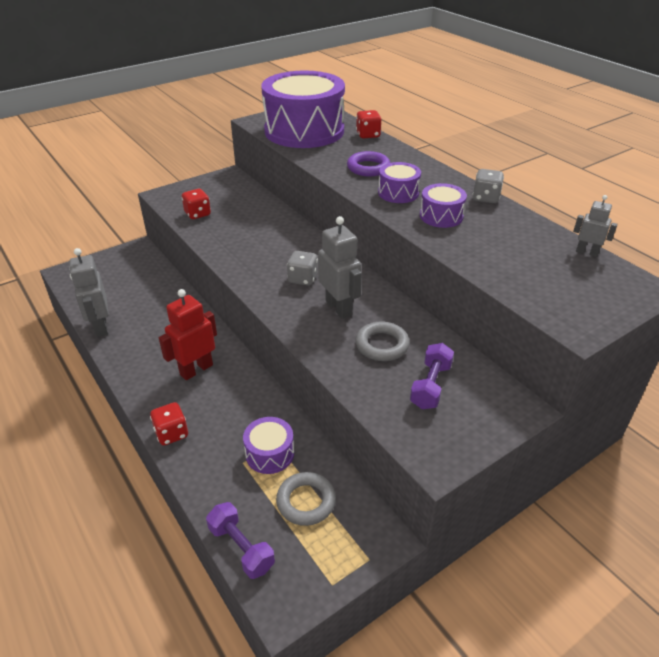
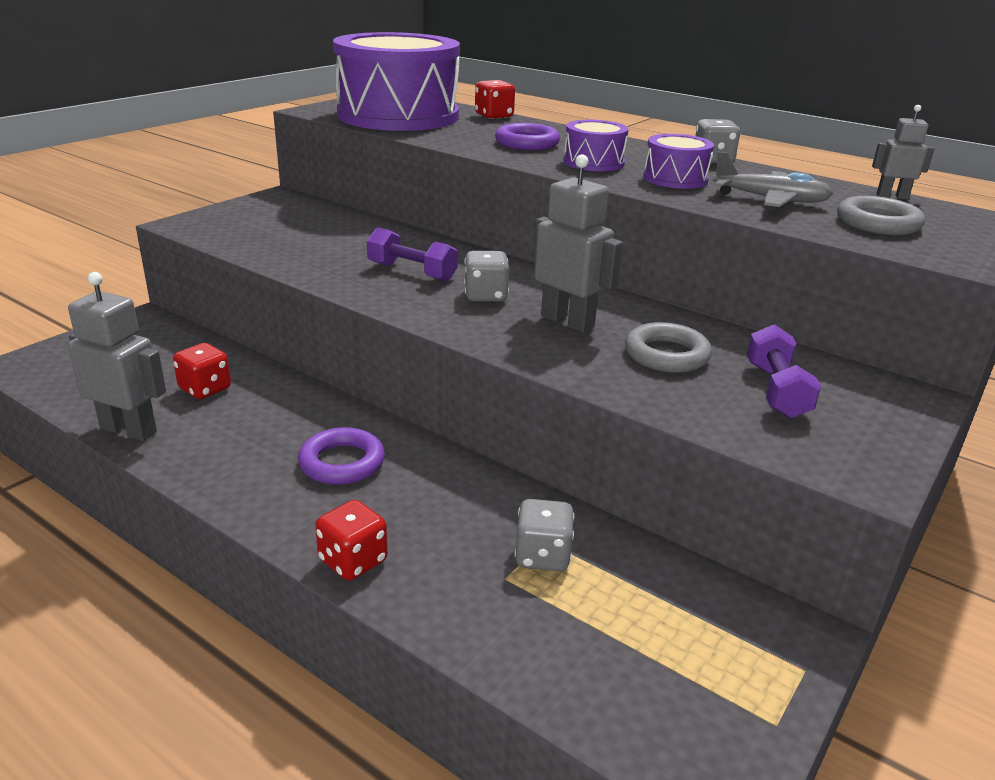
camera: 20 degrees left, 10 degrees down
grey robot [69,248,109,337] -> grey robot turned 150 degrees clockwise [68,272,166,441]
red robot [159,289,217,380] -> purple ring [298,427,385,485]
red dice [182,189,211,219] -> red dice moved to [173,343,231,399]
purple dumbbell [206,502,275,579] -> purple dumbbell moved to [367,227,458,282]
purple drum [243,417,294,474] -> grey dice [515,499,574,571]
grey ring [276,472,336,526] -> grey ring moved to [837,196,925,235]
none -> grey plane [713,152,833,208]

